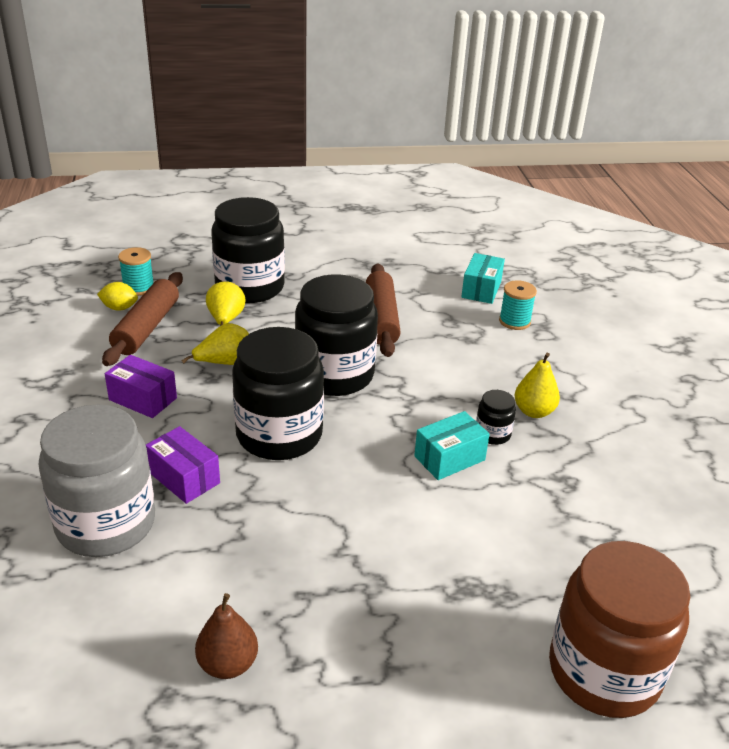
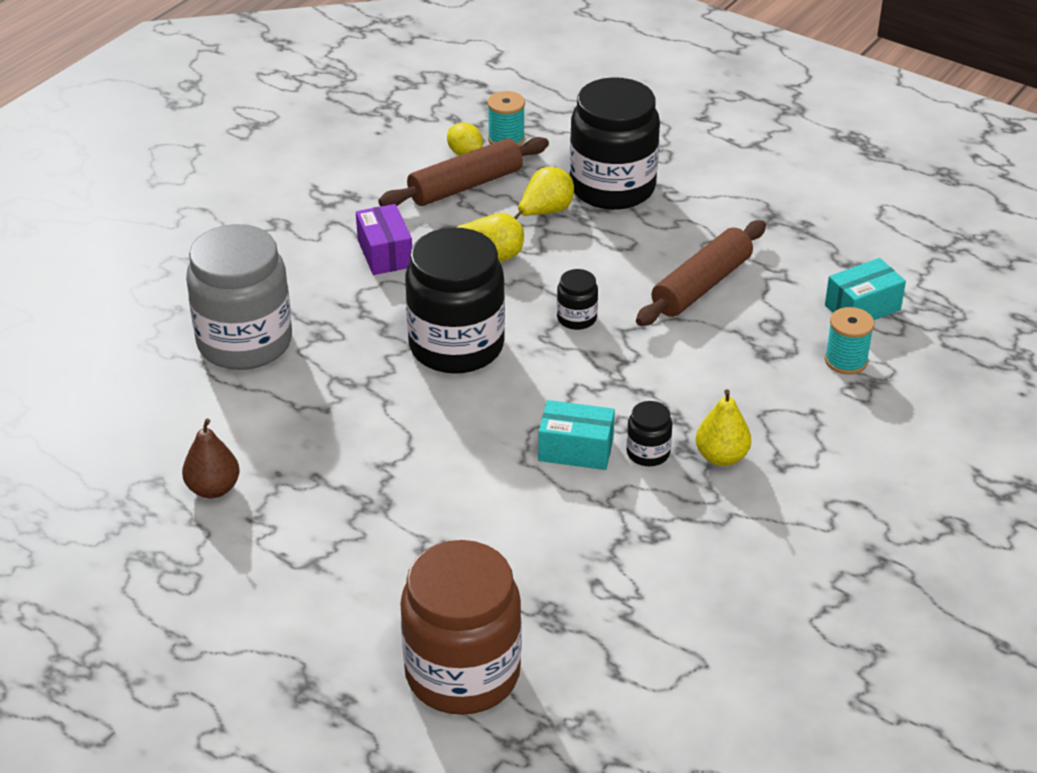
camera: 45 degrees right, 5 degrees up
purple box [146,426,220,504] -> none
black jar [295,275,378,396] -> black jar [557,269,598,330], size x0.43

